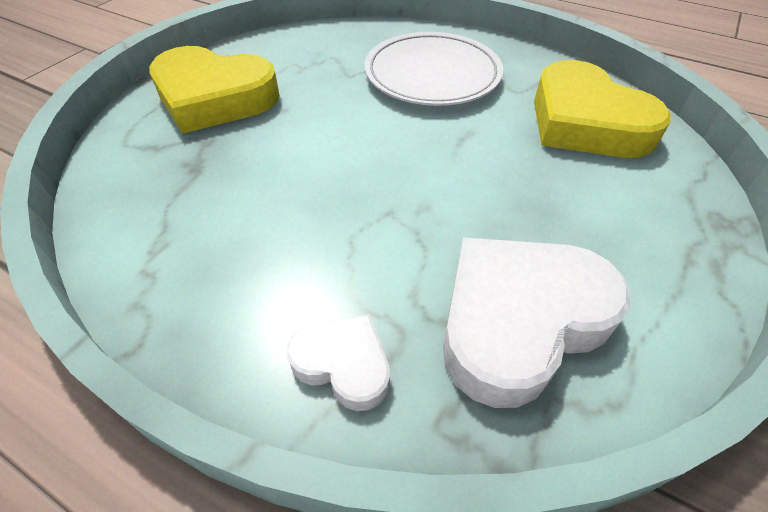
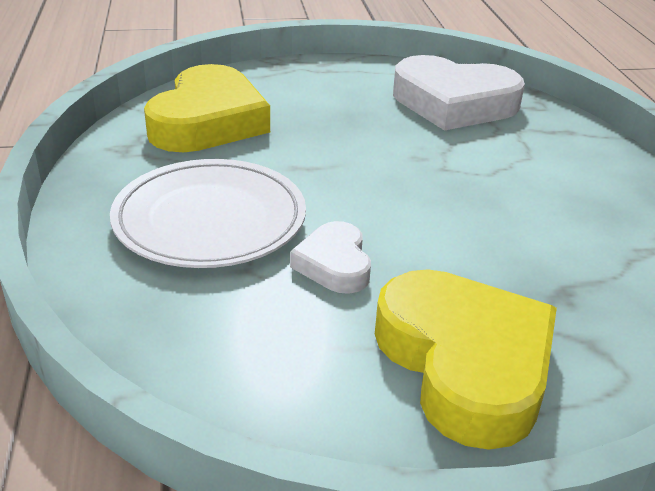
camera: 130 degrees left, 15 degrees down
white heart [287,314,390,411] -> white heart moved to [290,221,371,294]

